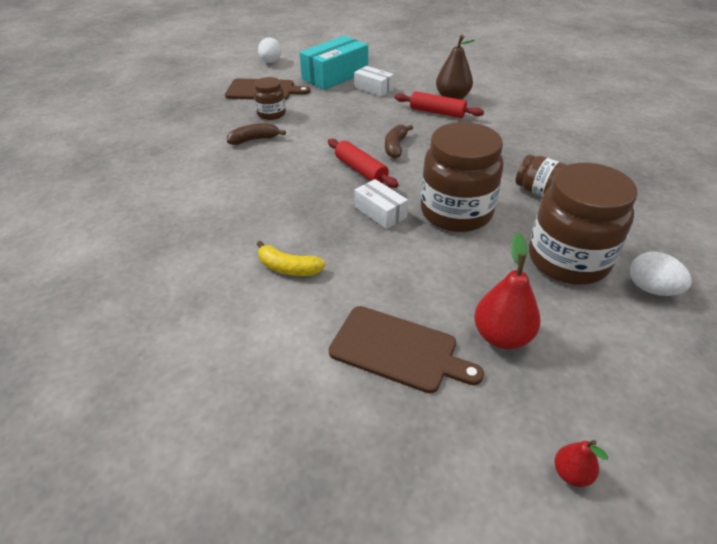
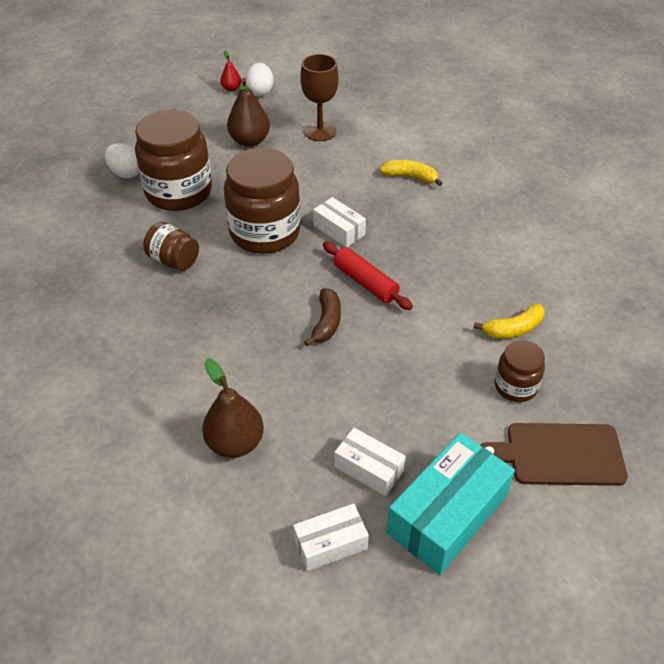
camera: 175 degrees right, 5 degrees up
brown banana [227,123,286,145] -> yellow banana [474,304,545,339]
white egg [258,37,282,63] -> white egg moved to [245,63,274,96]
brown cutting board [329,306,484,393] -> brown goblet [300,54,339,141]
red rolling pin [395,91,484,118] -> none
red pear [474,233,541,349] -> brown pear [227,78,270,147]
none -> white box [293,503,369,571]

